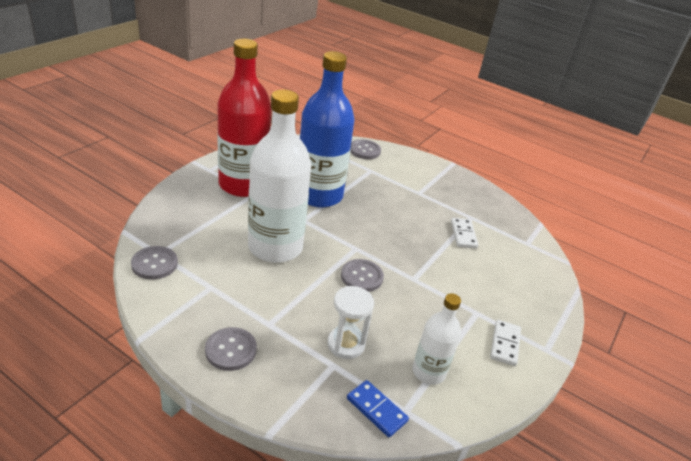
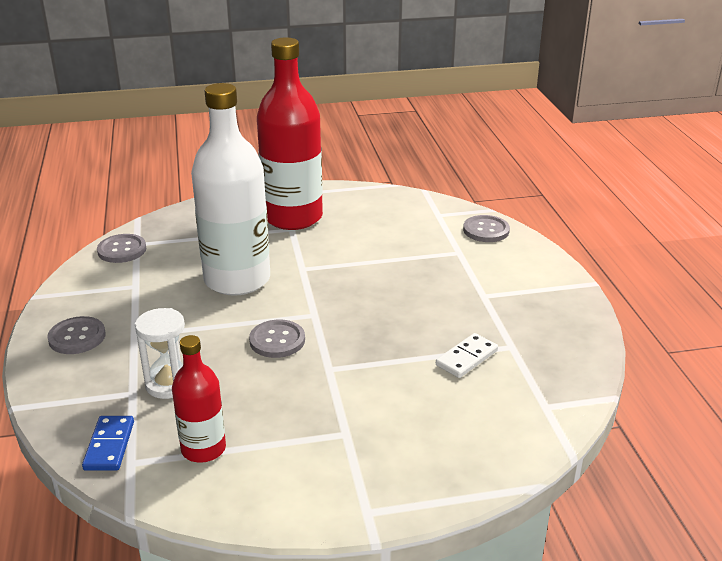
camera: 50 degrees right, 5 degrees down
blue bottle [300,51,354,208] -> none
white bottle [412,293,461,385] -> red bottle [172,335,226,463]
white domino [490,320,521,366] -> none

